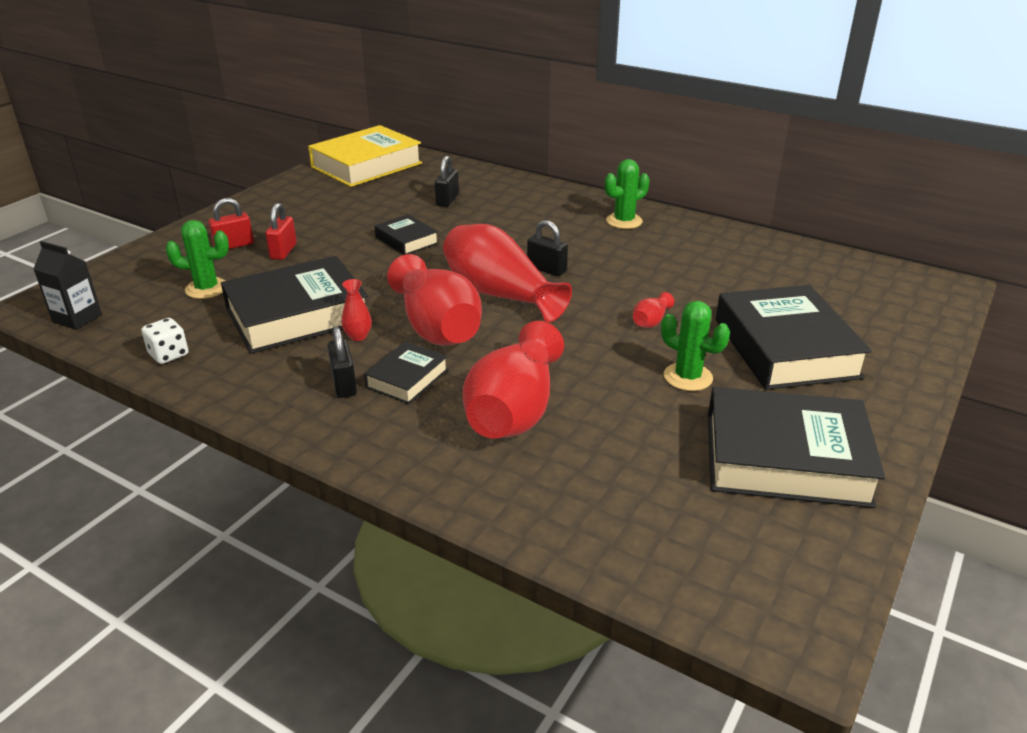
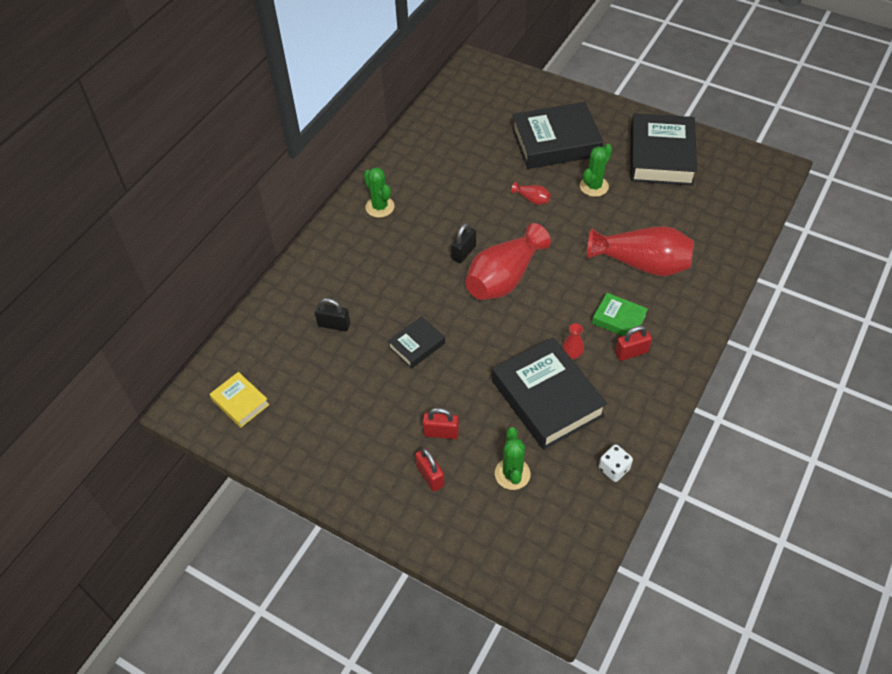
camera: 90 degrees left, 20 degrees up
black carton [34,241,102,330] -> none
yellow book [308,125,422,187] -> yellow book [210,372,269,428], size x0.50
black padlock [327,327,357,398] -> red padlock [615,325,652,361]
black book [364,342,448,404] -> green book [592,293,648,336]
red vase [387,254,482,345] -> none

